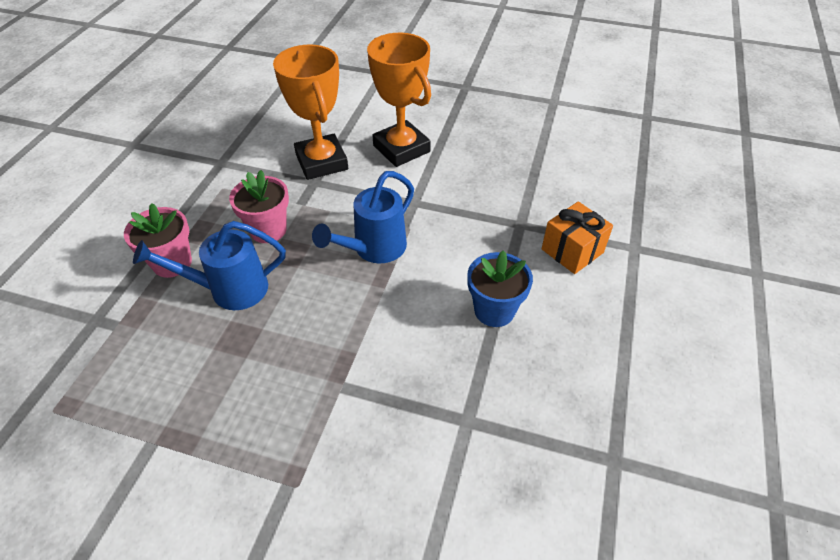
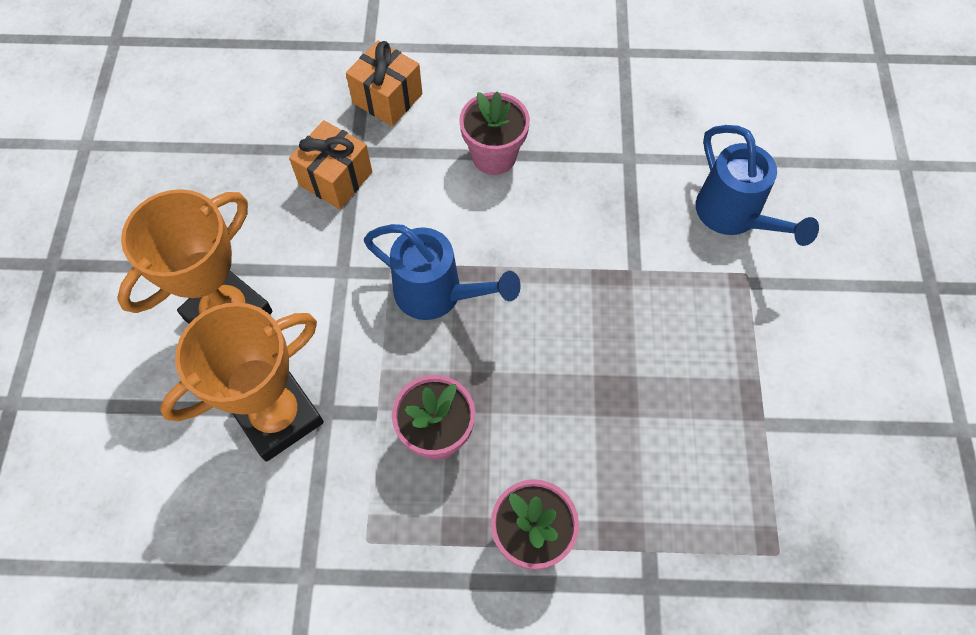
camera: 105 degrees left, 15 degrees up
blue watering can [133,221,286,310] -> blue watering can moved to [696,125,819,246]
blue flower pot [467,250,533,327] -> pink flower pot [459,91,530,175]
none -> orange gift [289,120,372,209]

